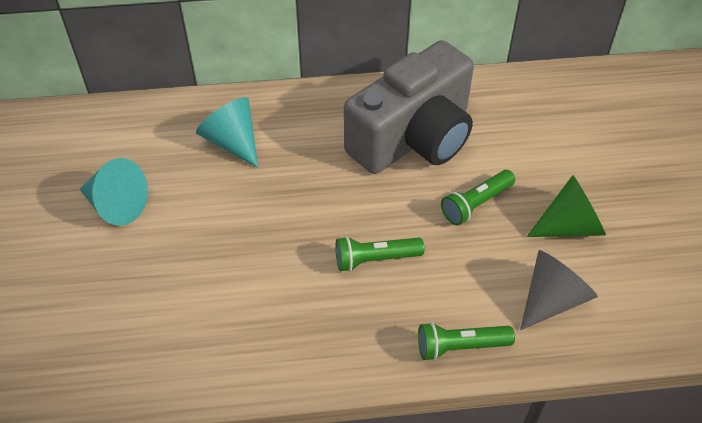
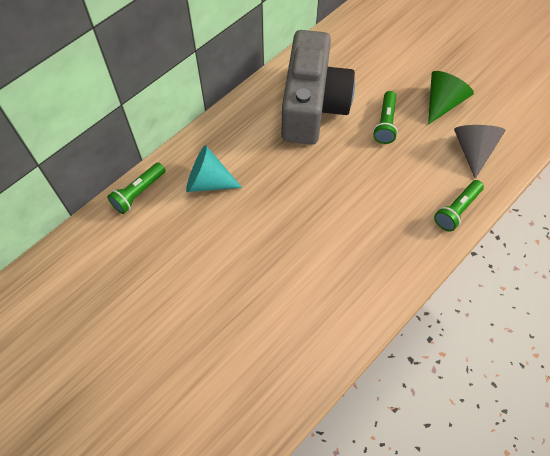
camera: 40 degrees left, 10 degrees up
turquoise cone [80,158,148,226] -> none
green flashlight [335,236,424,272] -> green flashlight moved to [107,162,166,214]

